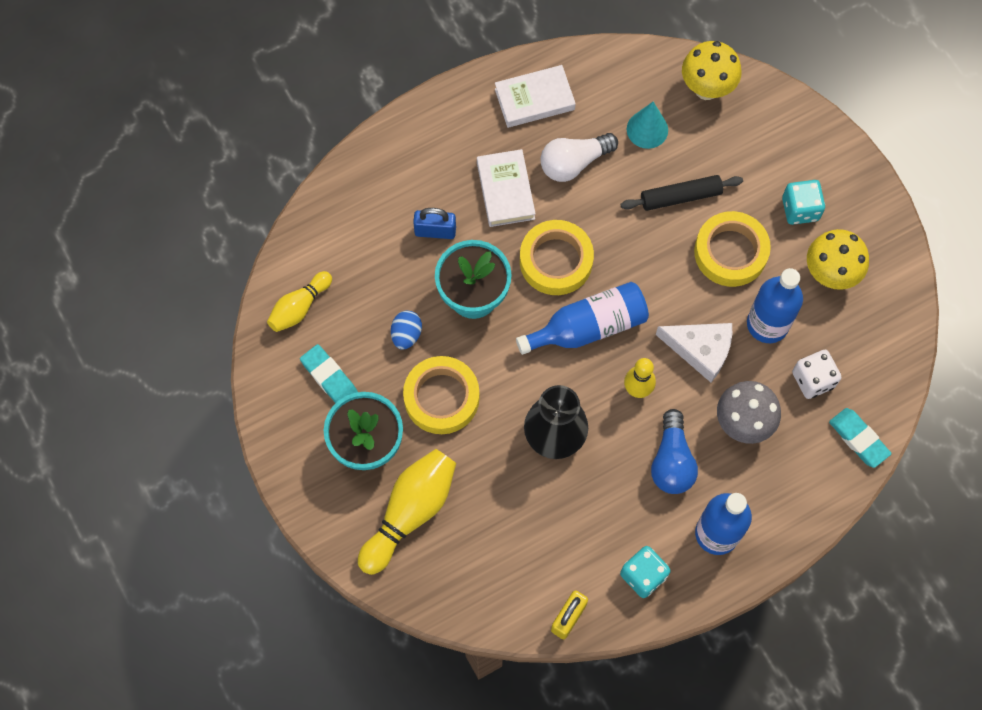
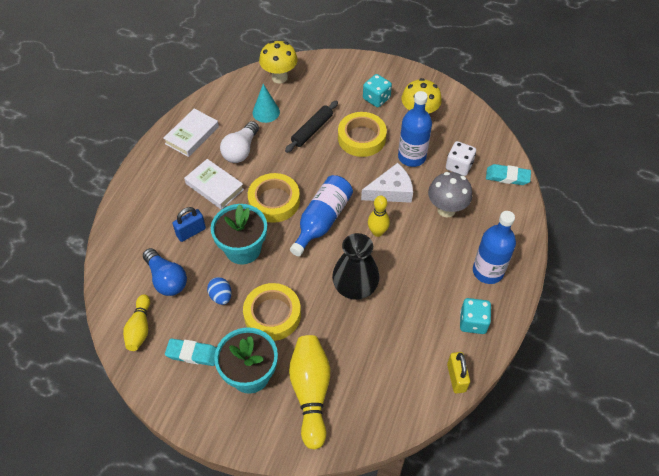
camera: 40 degrees left, 15 degrees down
blue light bulb [651,409,698,494] -> blue light bulb moved to [143,248,187,296]

